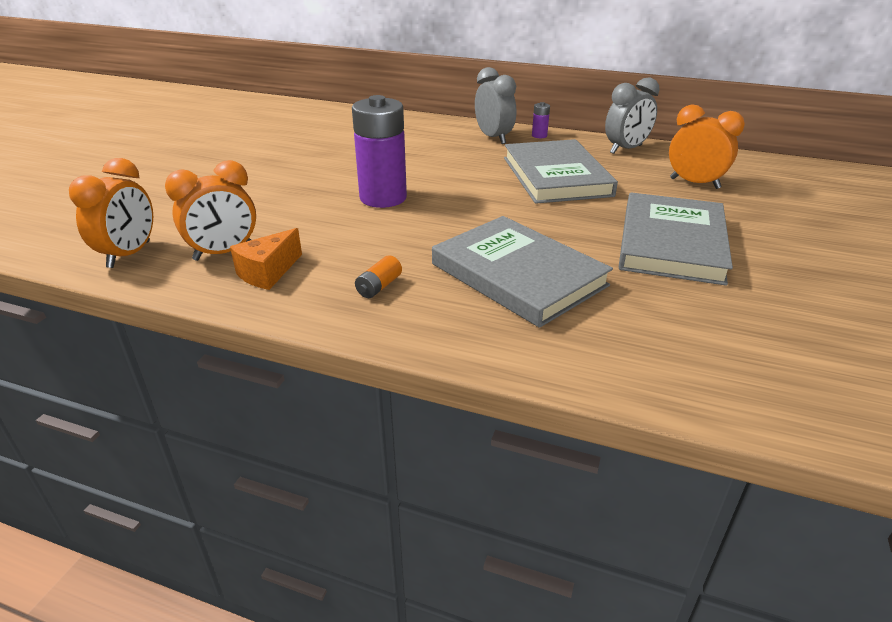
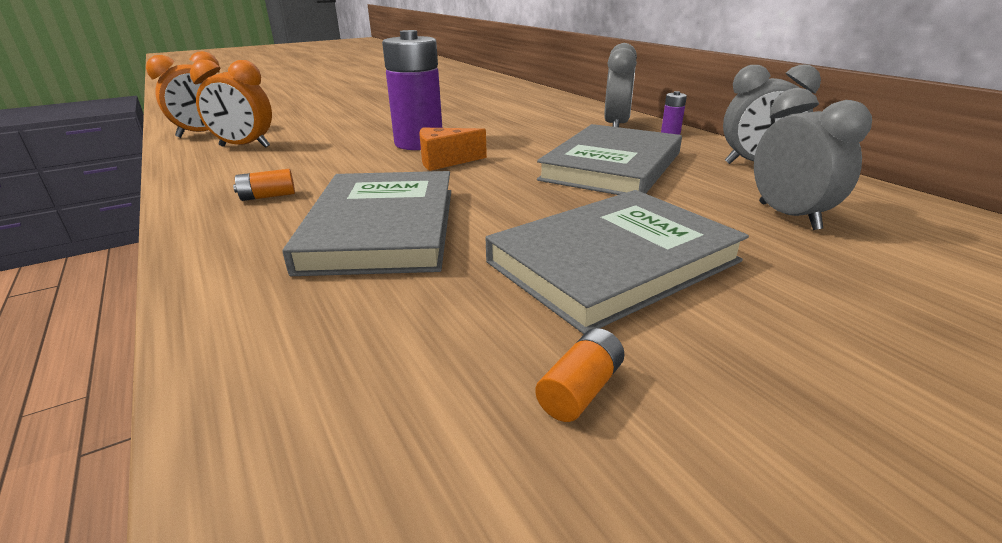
camera: 40 degrees right, 5 degrees down
orange cheese [230,228,302,290] -> orange cheese moved to [419,128,487,171]
orange clock [669,104,745,189] -> grey clock [754,88,872,230]
none -> orange battery [535,328,624,422]

